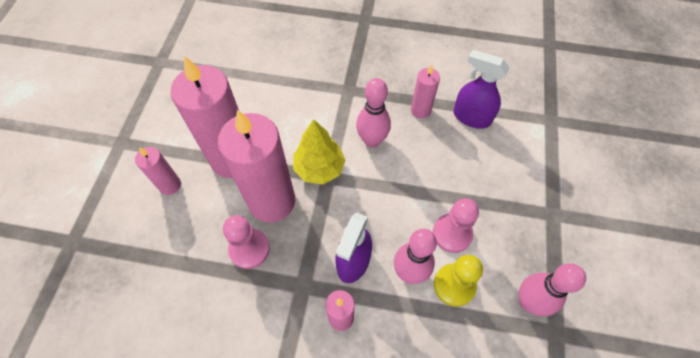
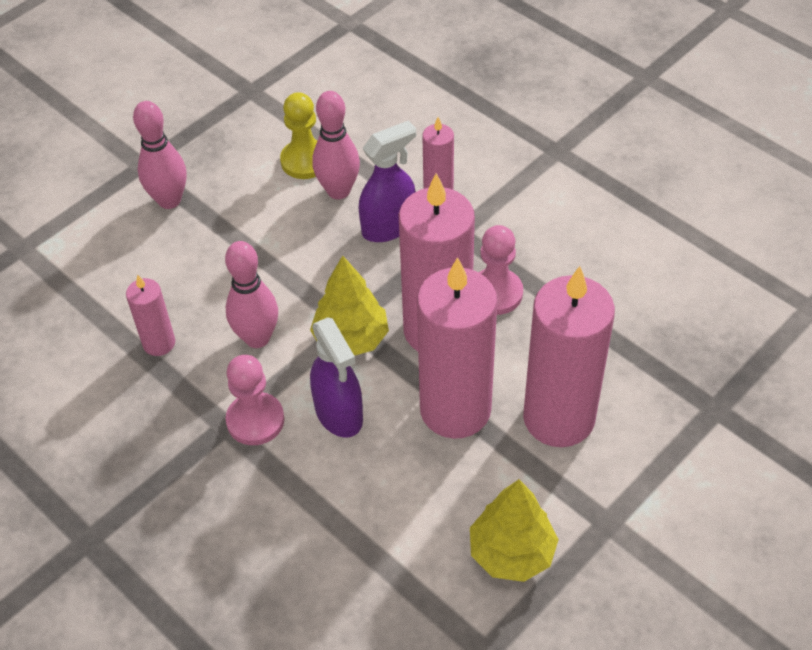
camera: 145 degrees left, 10 degrees down
pink candle [135,147,181,195] -> pink candle [523,266,615,447], size x2.07
pink pawn [433,198,479,253] -> pink pawn moved to [226,355,284,445]
purple spray bottle [453,50,510,129] -> purple spray bottle moved to [310,317,363,437]
pink bowling pin [519,263,586,316] -> pink bowling pin moved to [133,101,186,209]
none -> yellow tree [470,479,559,582]

